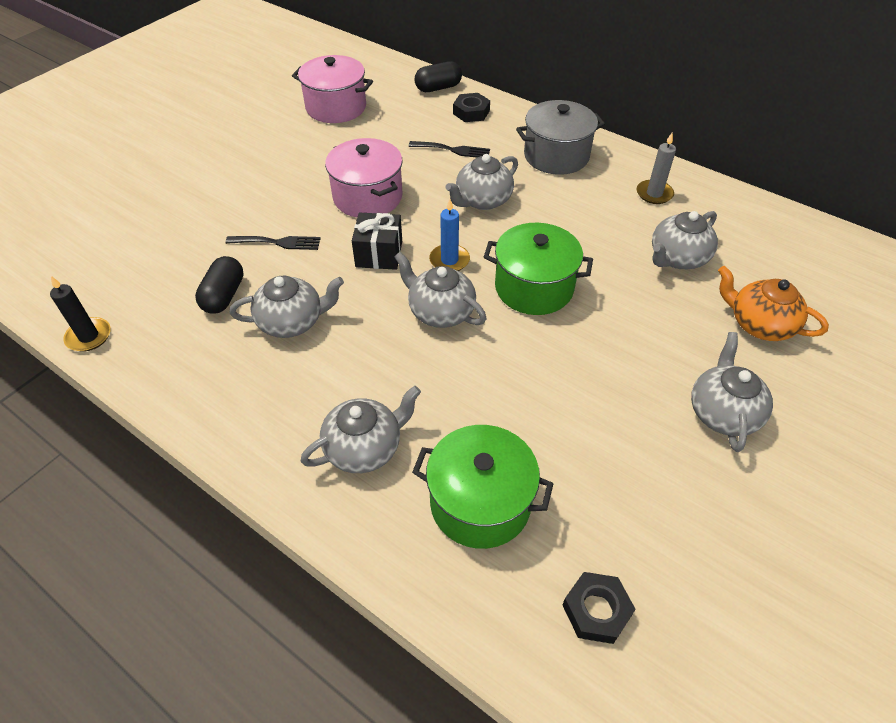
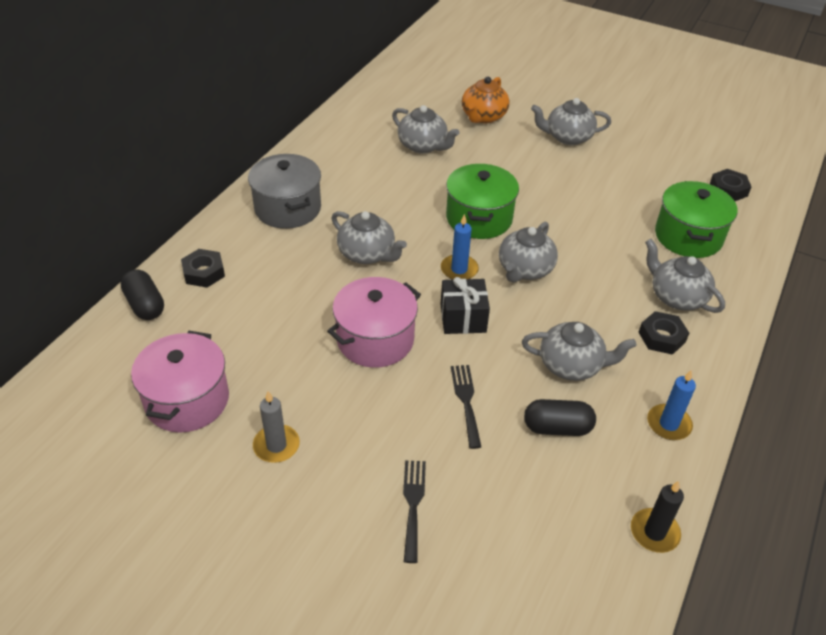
camera: 100 degrees left, 5 degrees down
grey teapot [230,276,344,338] -> grey teapot turned 120 degrees clockwise [522,322,636,381]
black fork [408,141,490,158] -> black fork moved to [403,460,426,563]
grey candle [637,133,676,204] -> grey candle moved to [253,391,300,463]
none -> black nut [638,311,689,355]
none -> blue candle [647,370,696,440]

